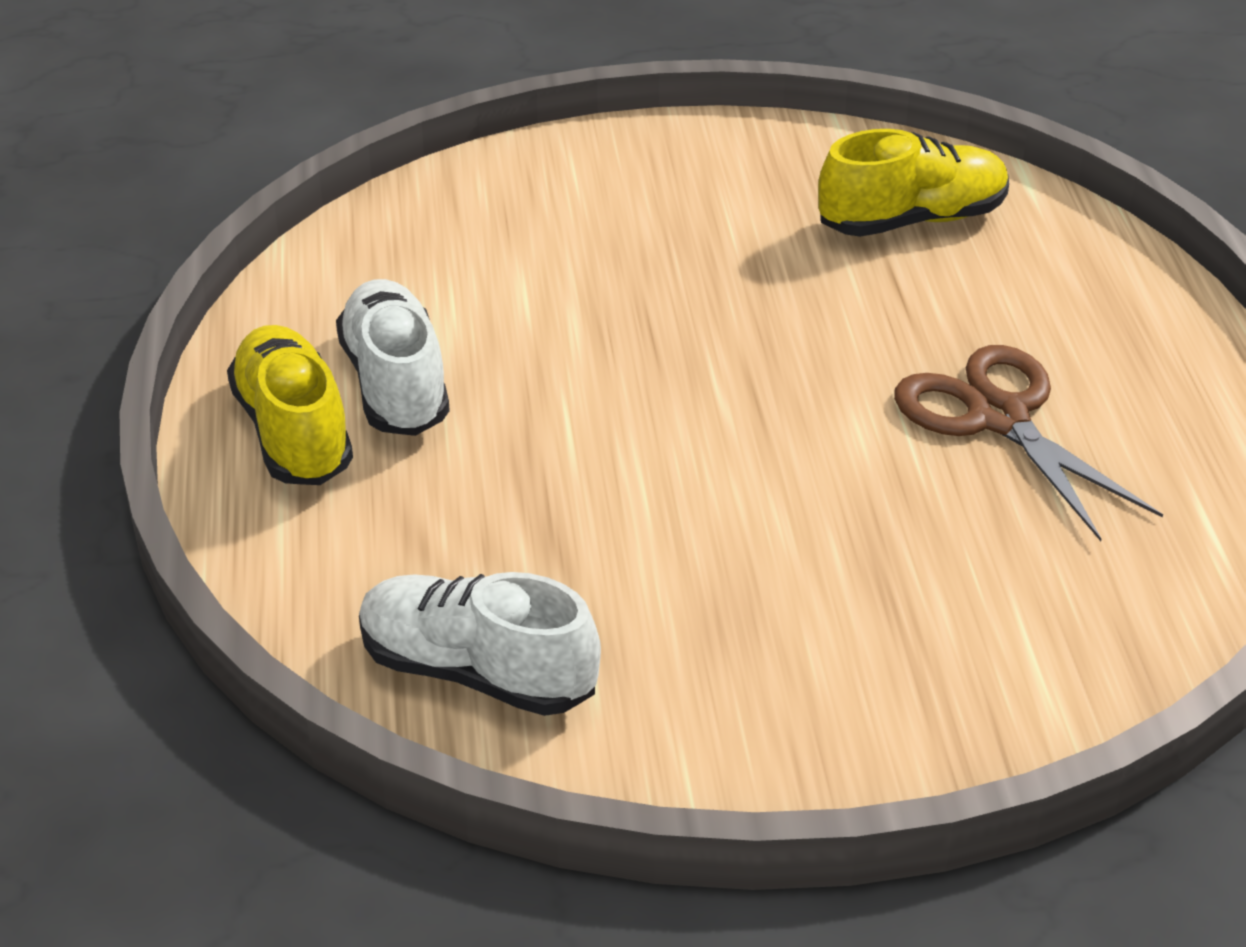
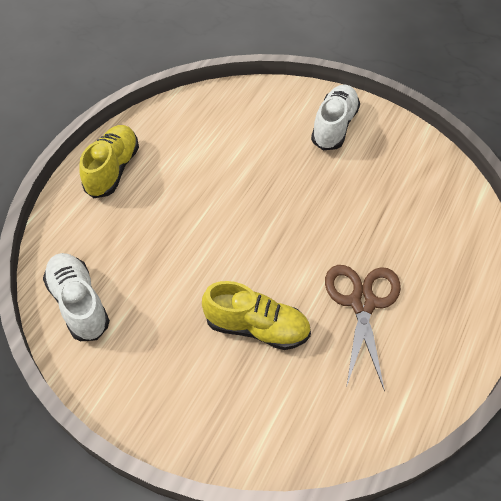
camera: 35 degrees right, 15 degrees up
white shoe [336,279,450,436] -> white shoe moved to [311,84,360,150]
yellow shoe [818,129,1009,237] -> yellow shoe moved to [202,281,311,350]

